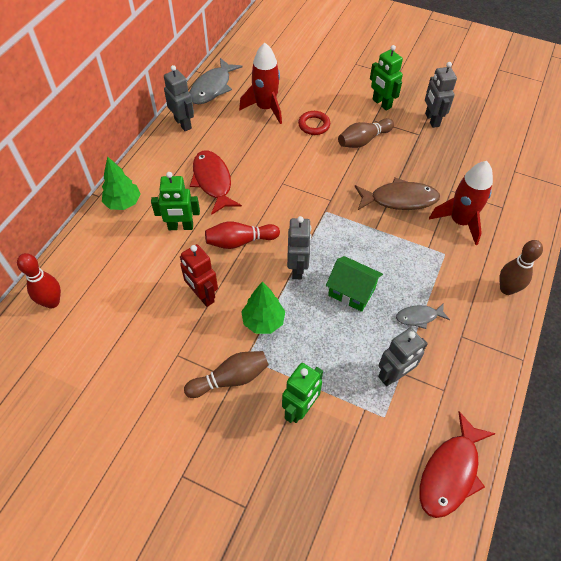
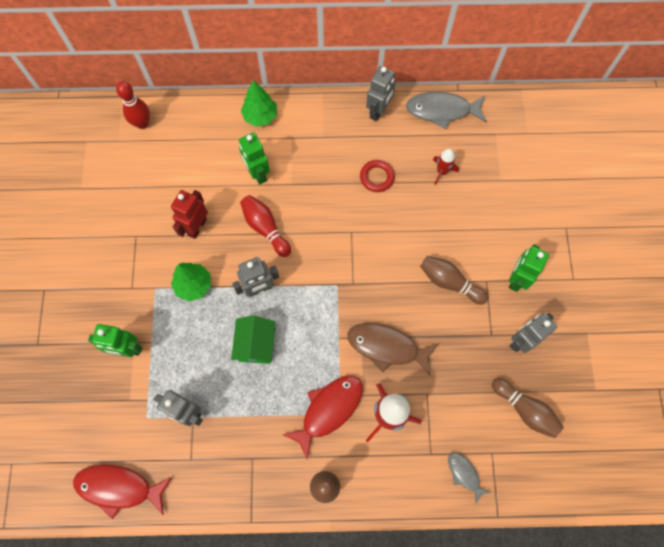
camera: 65 degrees right, 15 degrees up
brown bowling pin [184,351,269,398] -> brown bowling pin moved to [492,378,564,438]
red fish [190,150,242,215] -> red fish moved to [283,375,363,459]
red rocket [239,43,282,124] -> red rocket [433,149,459,185], size x0.55
red ring [298,111,330,135] -> red ring moved to [360,160,395,192]
brown fish [355,177,440,210] -> brown fish turned 135 degrees clockwise [347,323,438,376]
grey fish [396,303,450,329] -> grey fish moved to [448,452,491,504]

